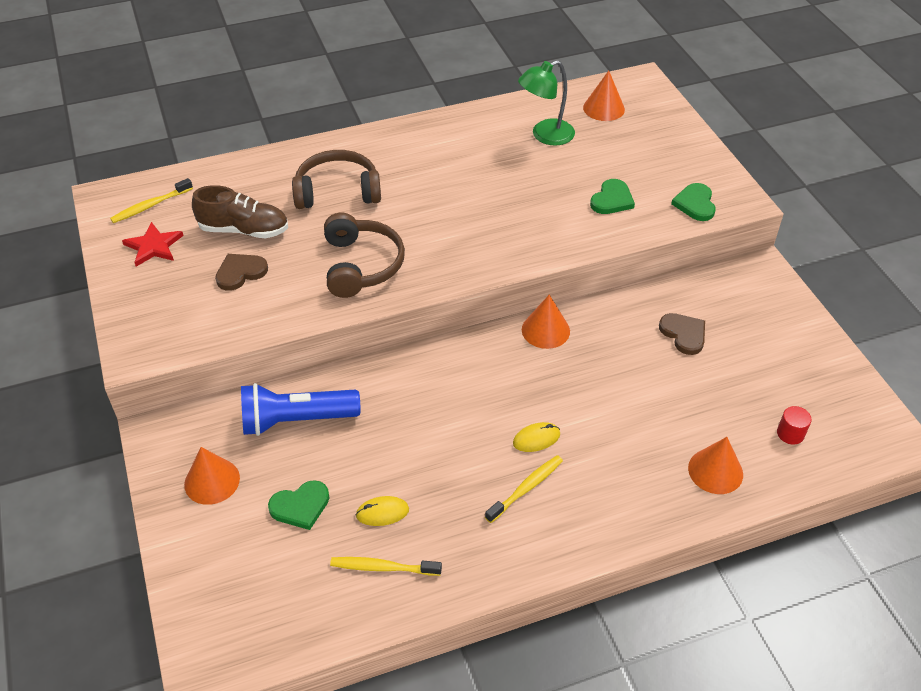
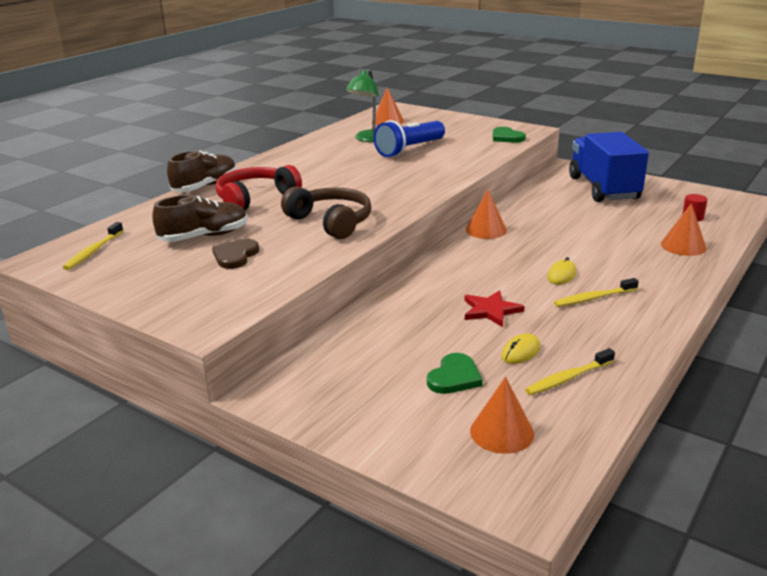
camera: 35 degrees left, 20 degrees down
red star [122,222,184,267] -> red star moved to [464,290,525,327]
orange cone [184,447,240,505] -> orange cone moved to [470,377,534,454]
blue flashlight [241,383,360,436] -> blue flashlight moved to [373,120,445,157]
brown headphones [292,150,381,209] -> red headphones [215,165,302,210]
yellow toothbrush [485,455,563,523] -> yellow toothbrush turned 120 degrees counterclockwise [554,278,639,307]
green heart [590,179,635,214] -> none
brown heart [659,313,705,355] -> none
none -> brown shoe [167,150,237,192]
none -> blue truck [569,132,649,202]

